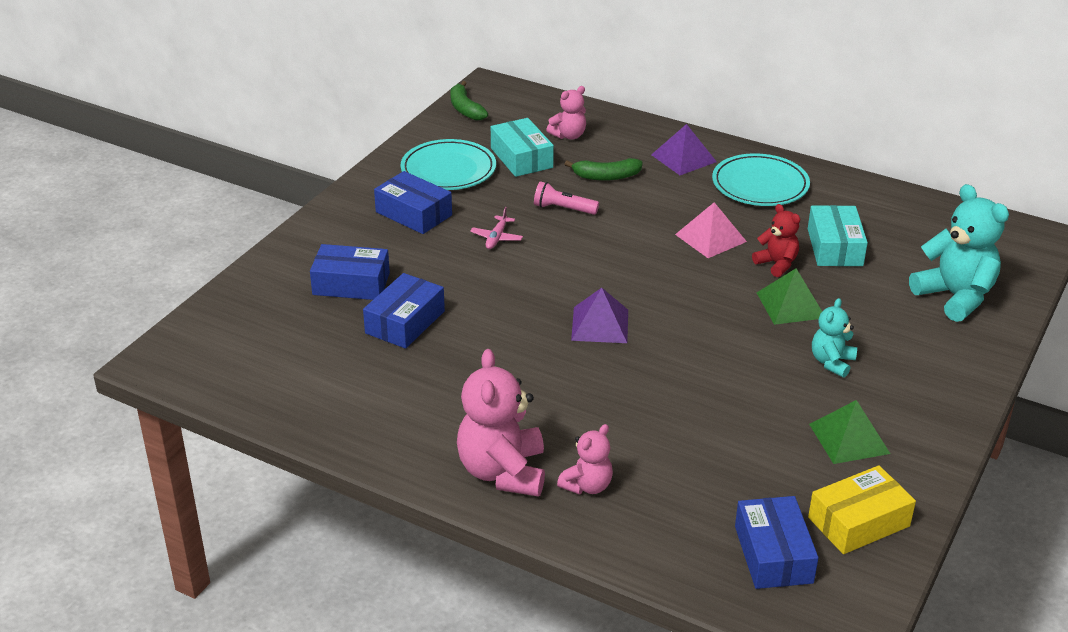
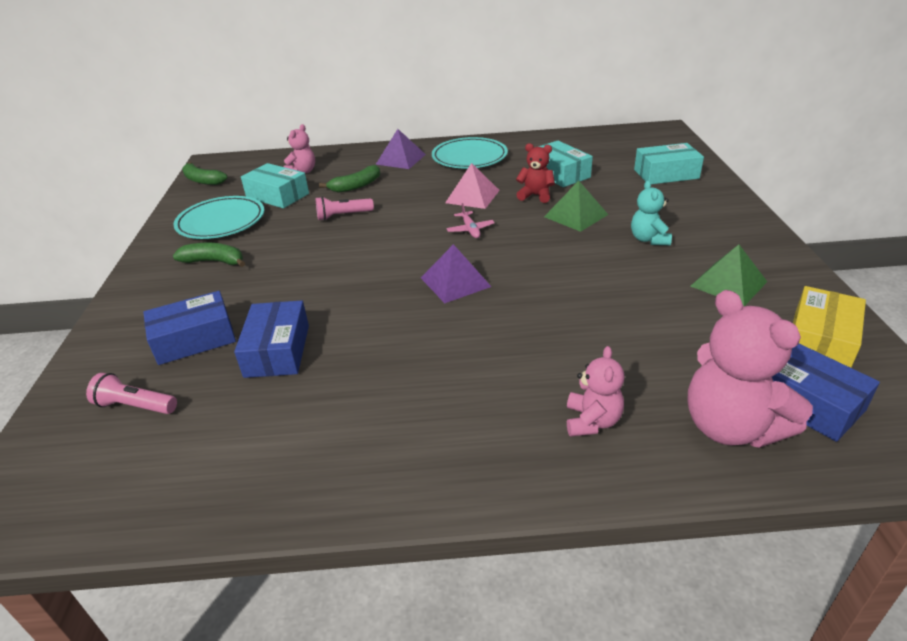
camera: 30 degrees left, 0 degrees up
blue box [374,171,452,234] -> green banana [173,243,245,267]
pink teddy bear [457,349,545,497] -> pink teddy bear moved to [687,290,813,448]
pink plane [470,207,523,249] -> pink plane moved to [446,203,495,238]
turquoise teddy bear [909,184,1009,322] -> turquoise box [634,143,704,184]
none -> pink flashlight [86,373,177,414]

